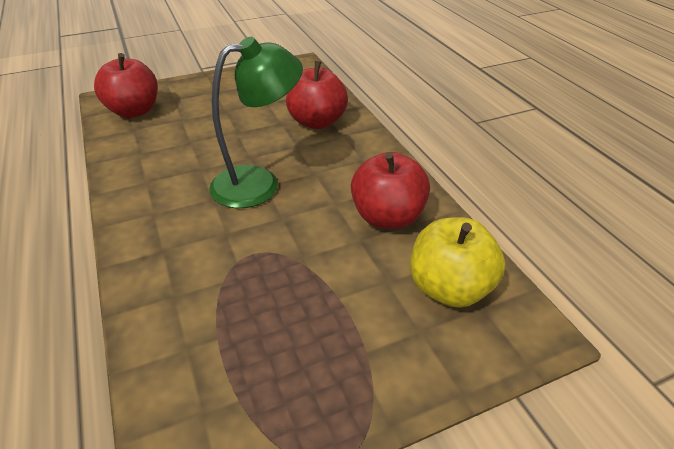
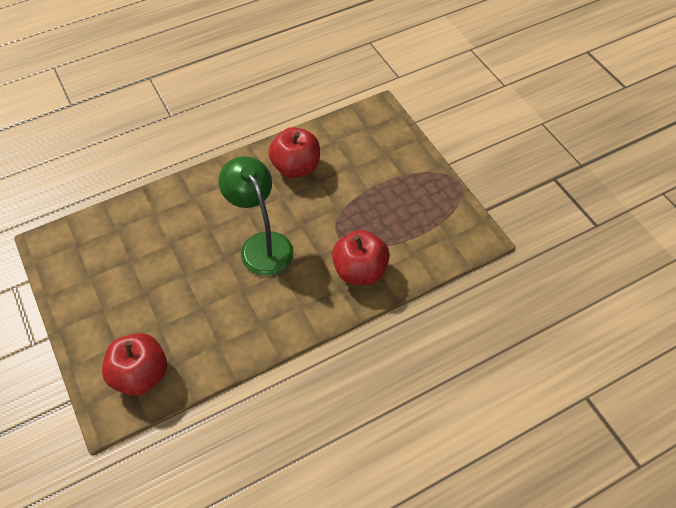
camera: 95 degrees left, 15 degrees up
red apple [286,61,348,129] -> red apple moved to [332,230,390,285]
yellow apple [410,217,506,308] -> none

